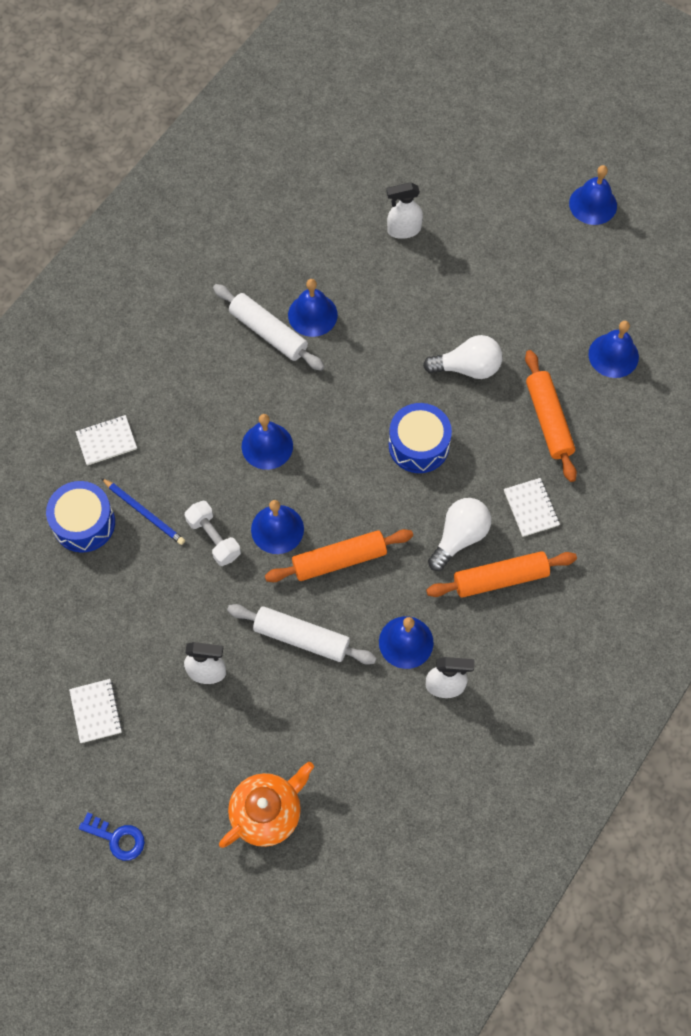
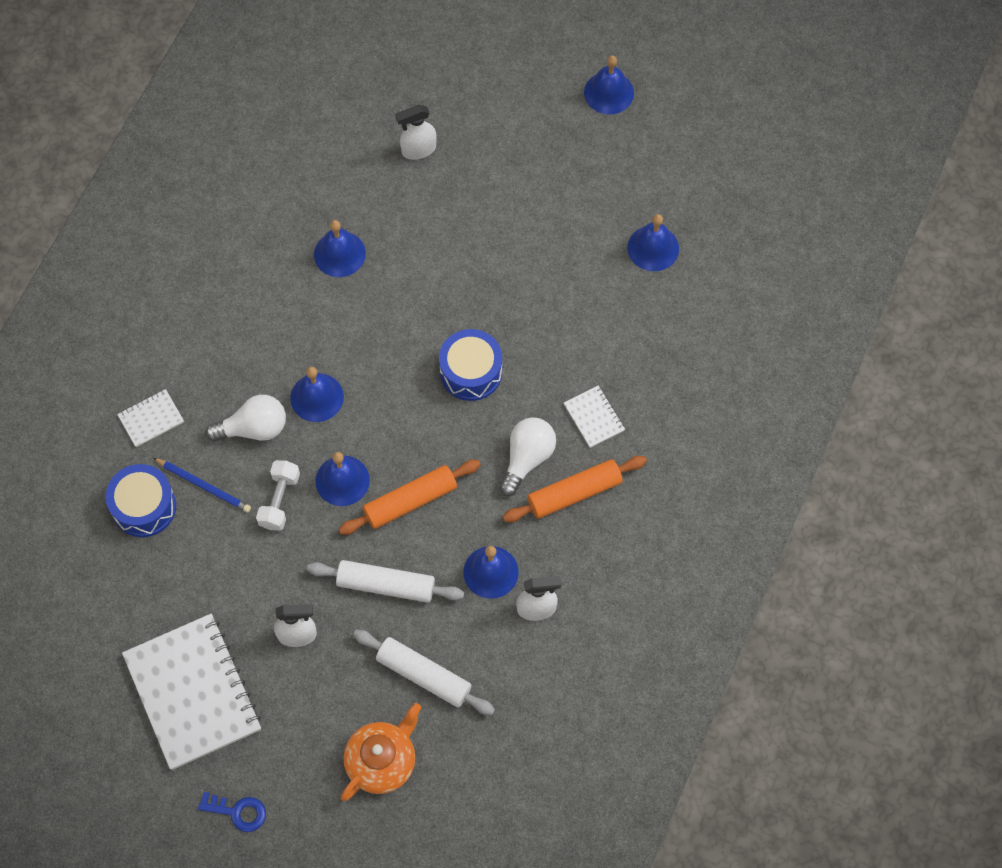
camera: 10 degrees left, 0 degrees up
white notebook [69,679,123,743] -> white notebook [122,614,261,770], size x2.28
white dumbbell [185,501,241,566] -> white dumbbell turned 60 degrees clockwise [256,460,300,531]
white rolling pin [213,284,324,371] -> white rolling pin moved to [353,630,495,715]
white light bulb [423,335,502,379] -> white light bulb moved to [205,395,286,442]
orange rolling pin [525,350,577,482] -> none

